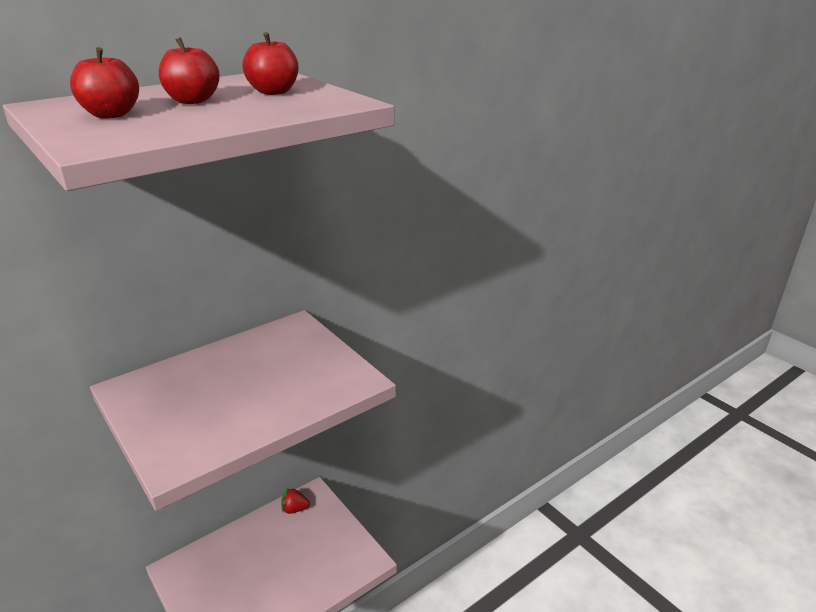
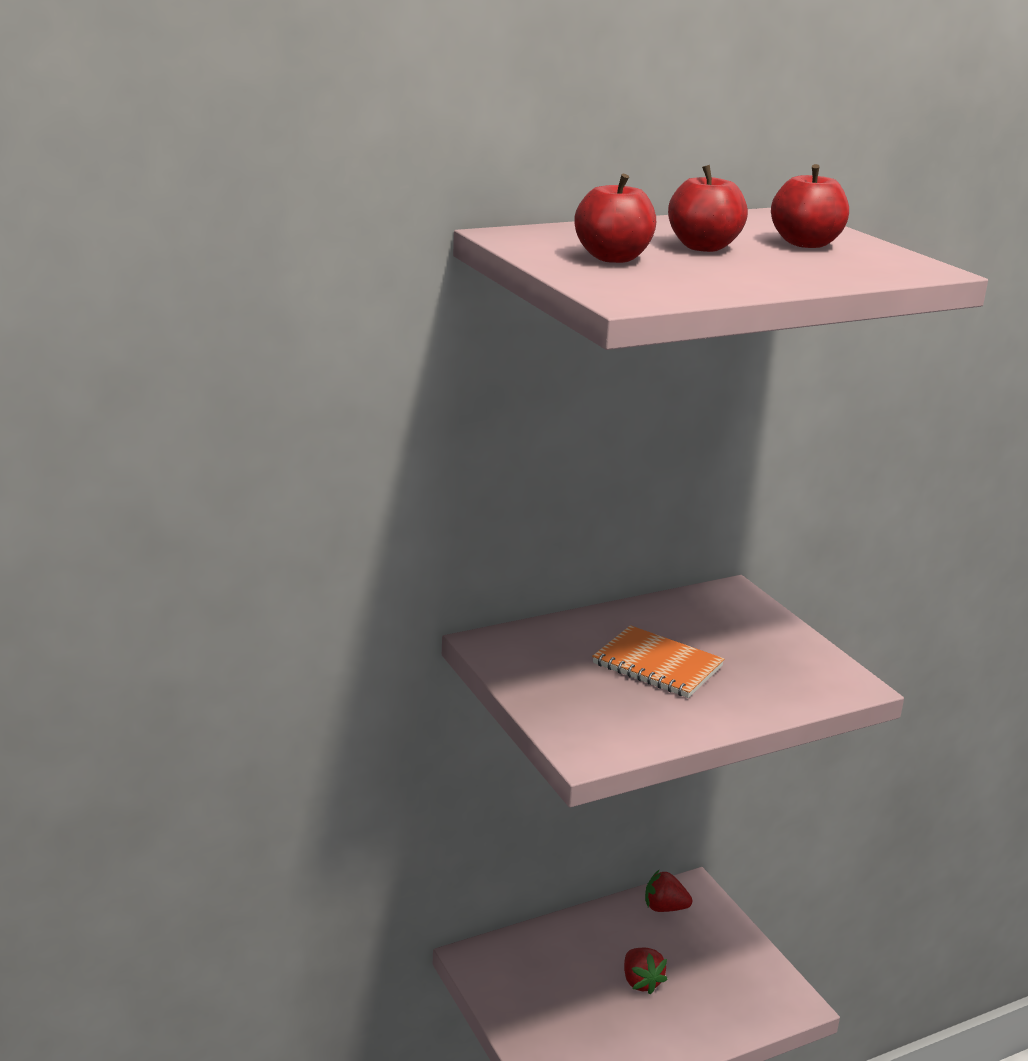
camera: 10 degrees right, 5 degrees down
none -> orange notebook [592,625,724,698]
none -> red strawberry [624,948,668,995]

